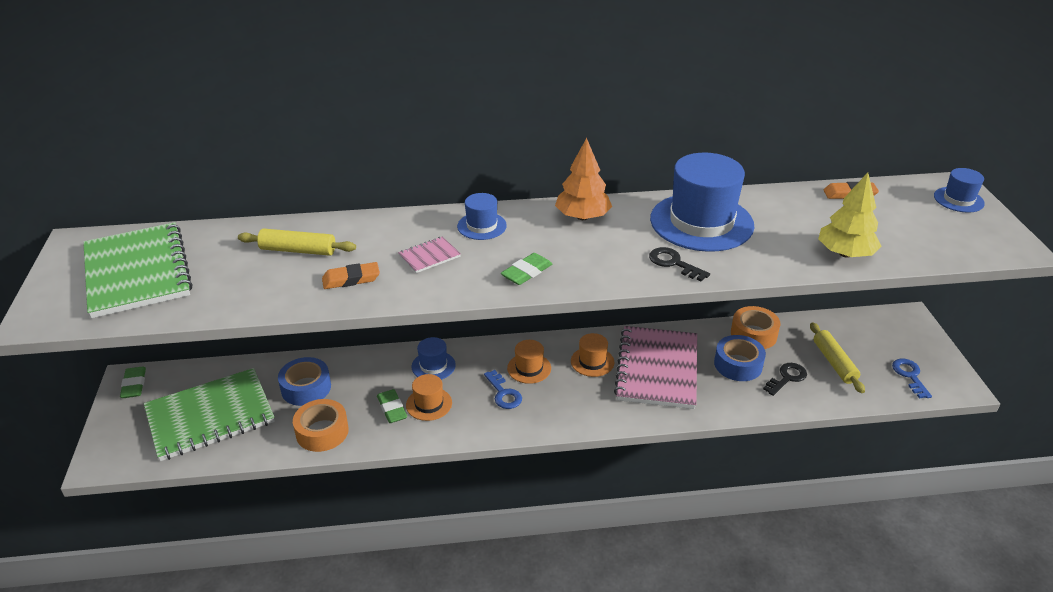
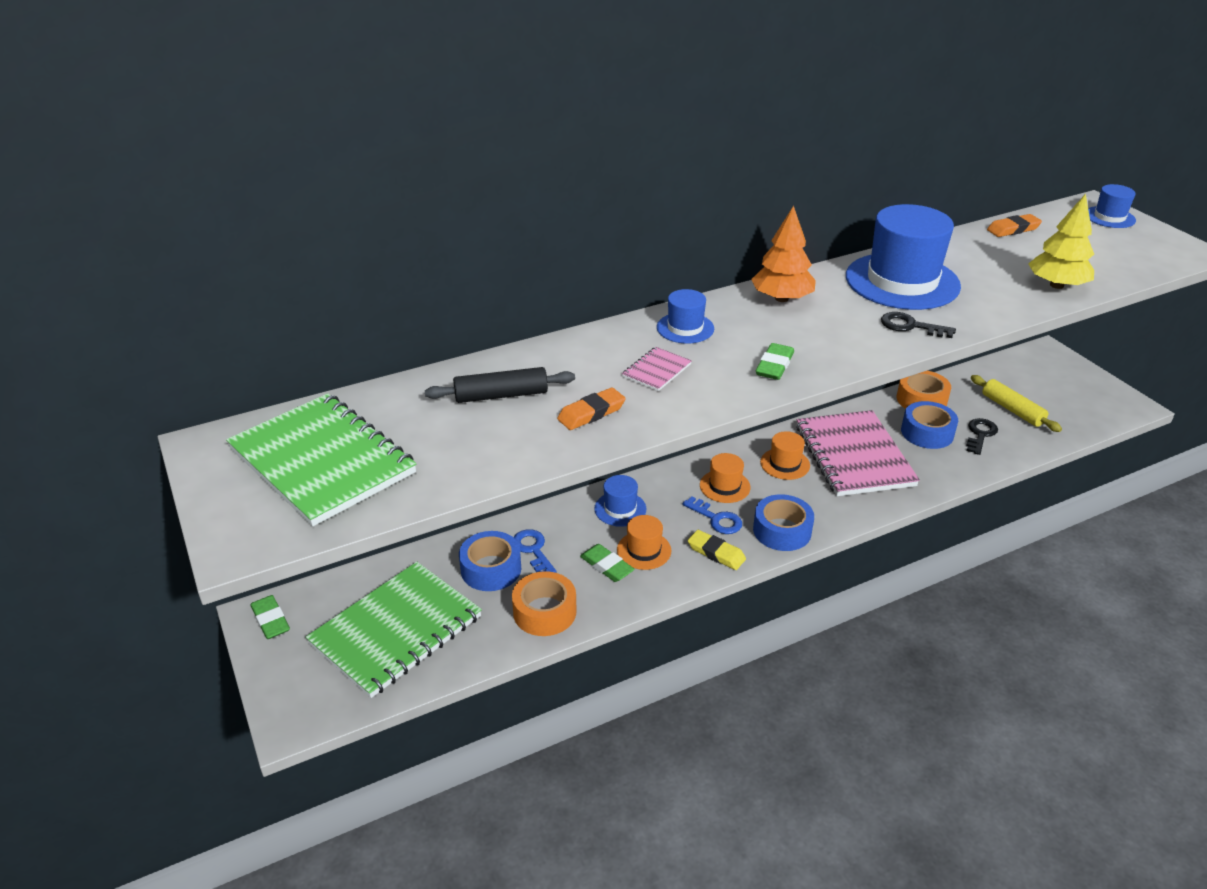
camera: 20 degrees left, 0 degrees up
yellow rolling pin [238,228,356,256] -> black rolling pin [425,367,575,403]
blue key [892,359,932,398] -> blue key moved to [513,529,556,573]
none -> yellow eraser [688,530,746,570]
none -> blue tape [753,494,814,551]

